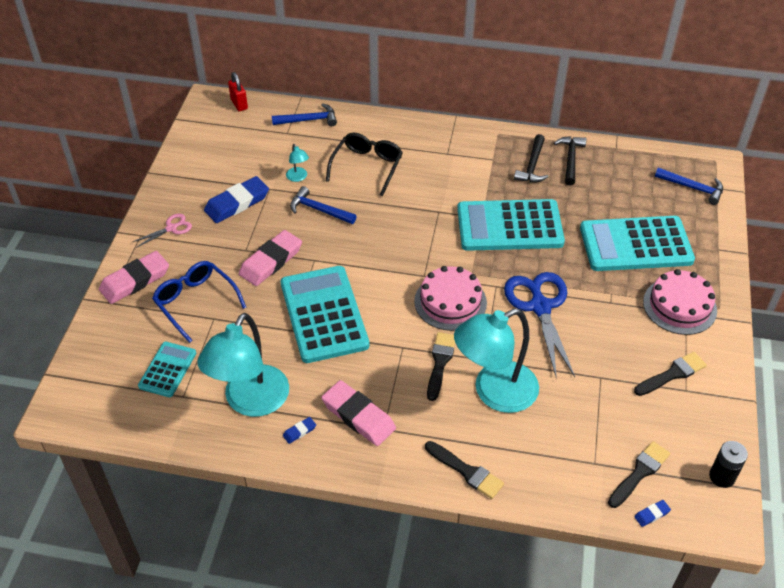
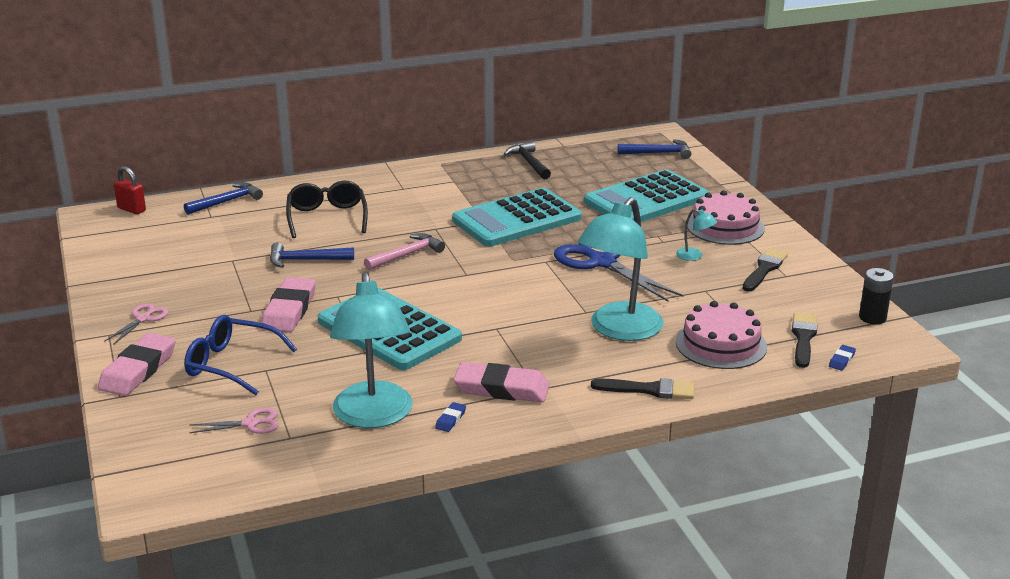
camera: 30 degrees left, 20 degrees down
turquoise calculator [138,342,196,397] -> pink scissors [189,408,279,434]
blue eraser [204,176,269,223] -> none
turquoise lamp [286,144,309,182] -> turquoise lamp moved to [676,209,717,261]
pink cake [414,266,487,331] -> pink cake moved to [676,301,767,369]
black brush [427,332,455,401] -> none
black hammer [514,134,548,182] -> none
none -> pink hammer [364,233,445,270]

